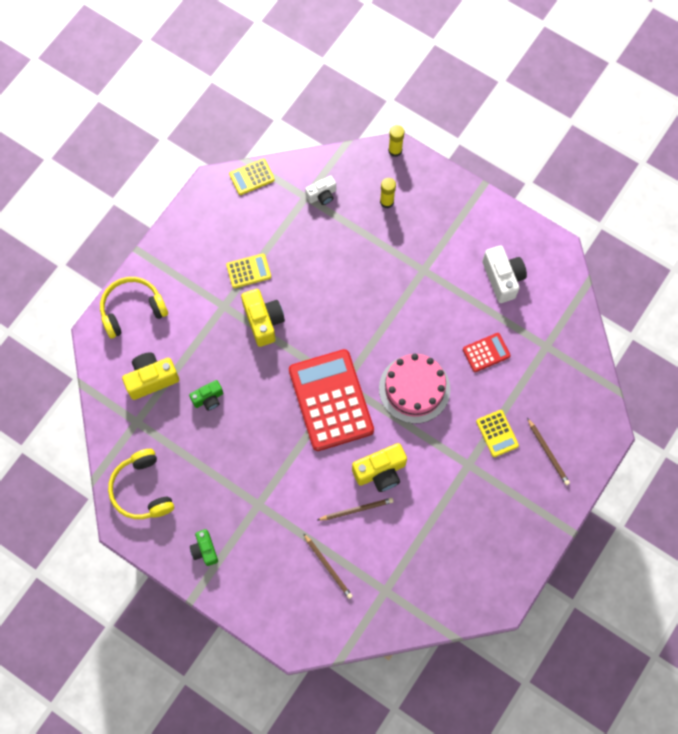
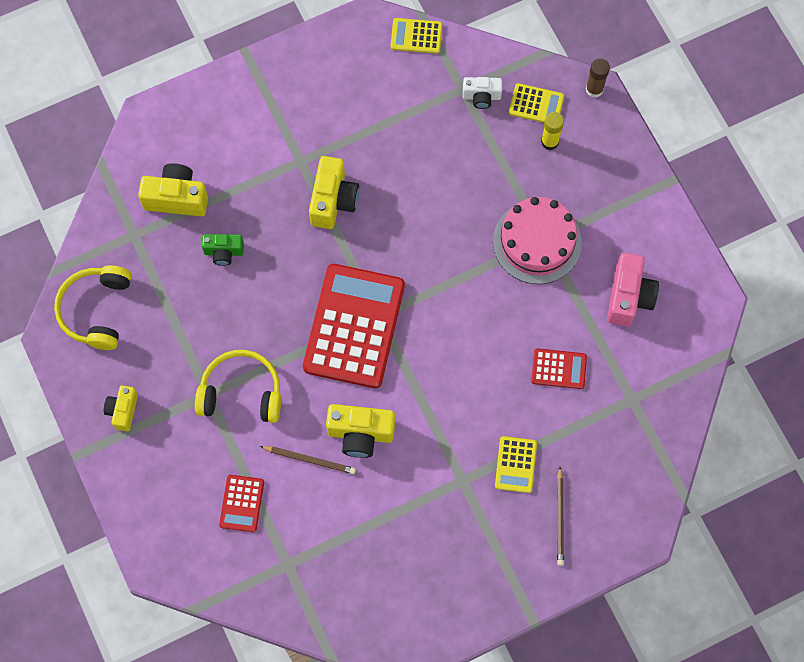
camera: 30 degrees right, 0 degrees up
yellow headphones [100,277,168,338] -> yellow headphones moved to [195,350,281,423]
green camera [190,529,218,566] -> yellow camera [104,385,138,431]
yellow calculator [226,253,271,288] -> yellow calculator moved to [509,83,564,123]
brown pencil [303,533,353,599] -> red calculator [219,475,264,532]
pink cake [379,354,450,424] -> pink cake moved to [493,197,582,284]
yellow glue stick [388,125,404,157] -> brown glue stick [586,58,610,98]
white camera [482,245,527,303] -> pink camera [607,253,659,327]

